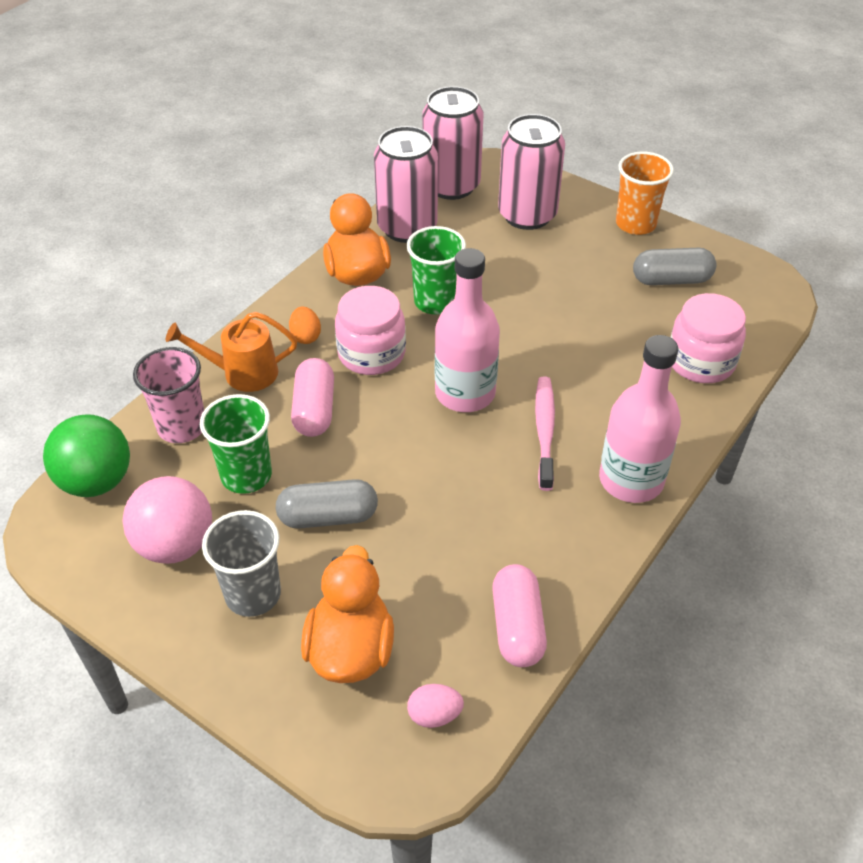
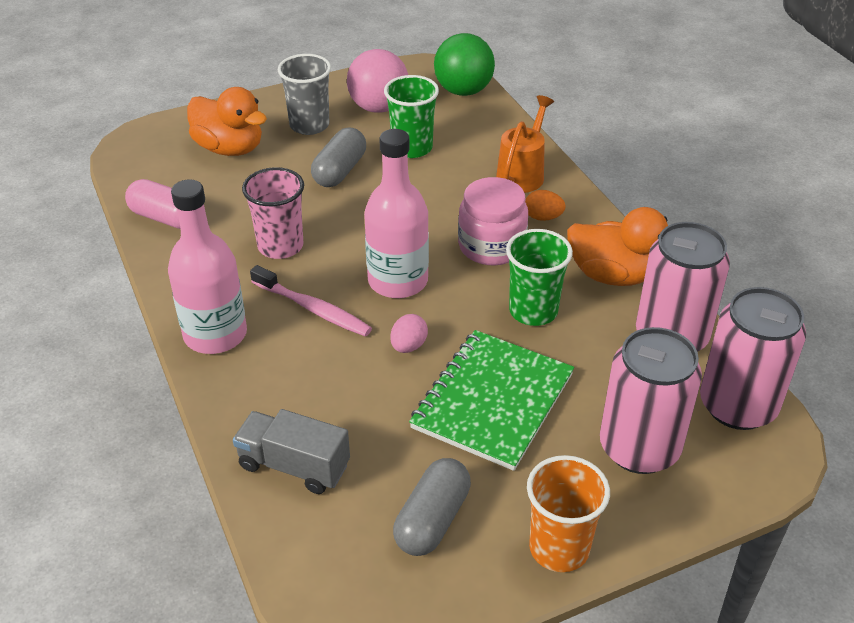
camera: 120 degrees right, 5 degrees down
pink cup [133,347,204,443] -> pink cup moved to [242,167,304,259]
pink capsule [291,358,334,437] -> none
pink egg [407,684,464,728] -> pink egg moved to [390,314,428,353]
pink jar [670,293,746,383] -> grey truck [233,409,350,494]
none -> green notebook [409,330,574,471]

